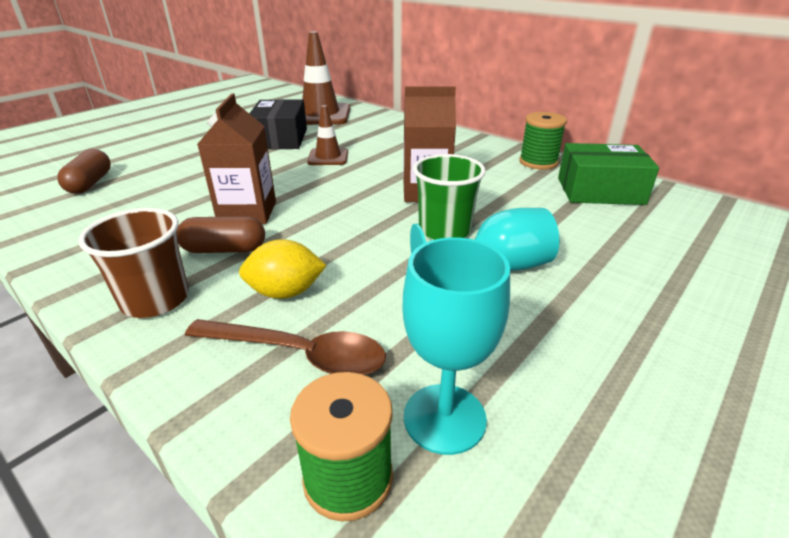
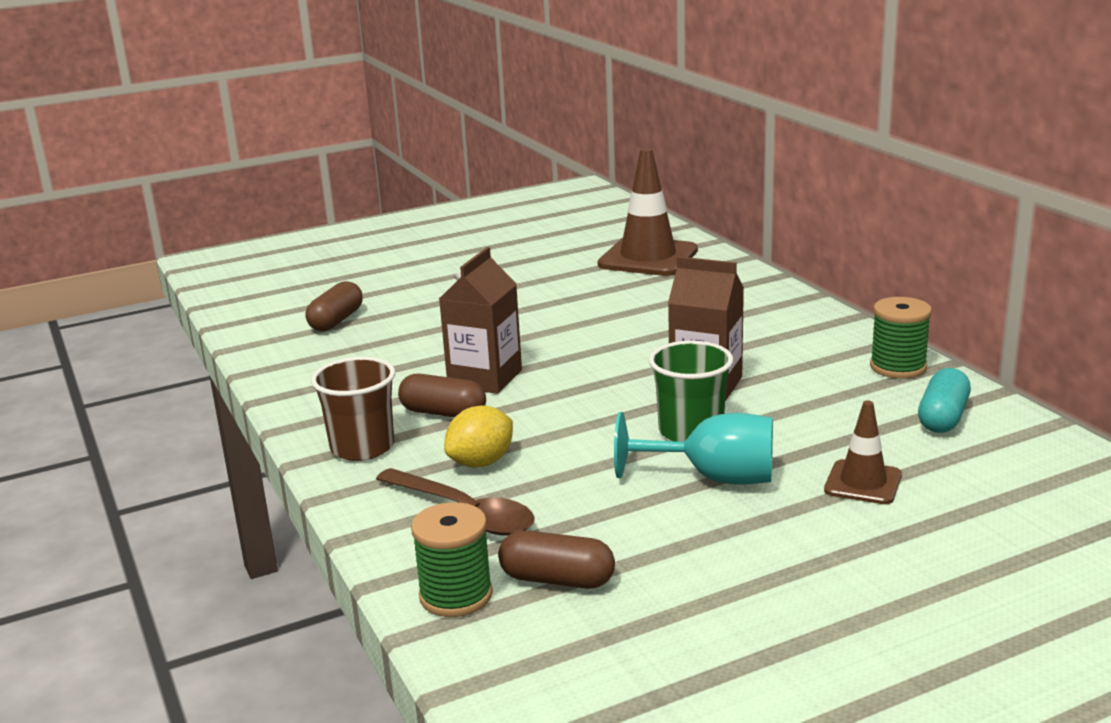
camera: 25 degrees right, 10 degrees down
yellow lemon [239,239,327,299] -> yellow lemon turned 60 degrees counterclockwise [444,406,513,467]
black box [249,99,307,149] -> none
brown traffic cone [307,105,348,165] -> brown traffic cone moved to [824,401,902,504]
turquoise goblet [402,237,510,455] -> brown capsule [498,530,615,589]
green box [558,143,659,205] -> turquoise capsule [918,368,971,433]

